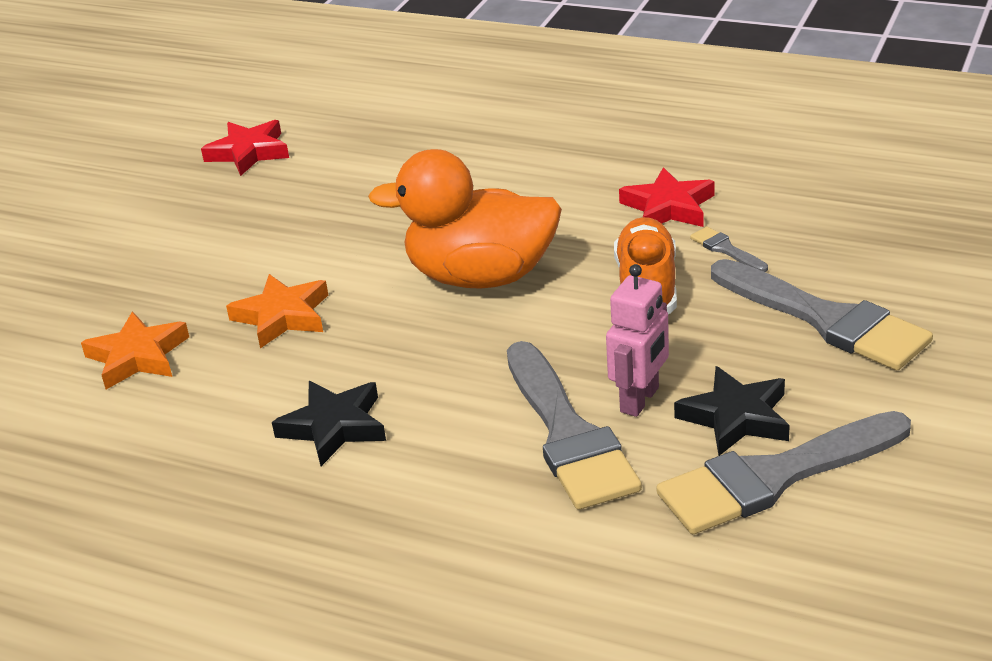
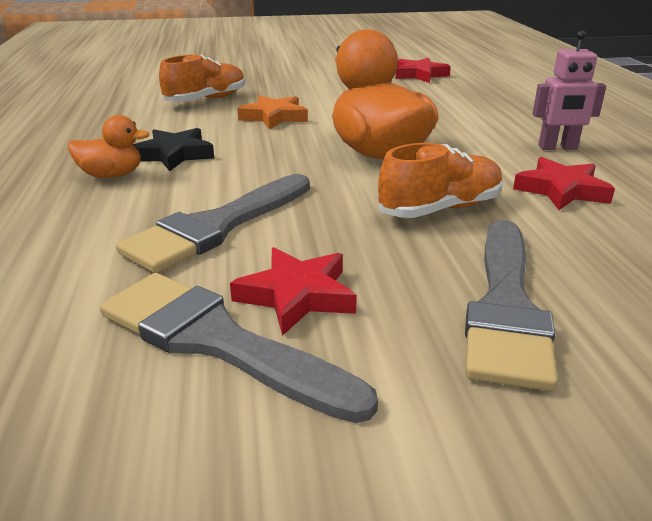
camera: 55 degrees right, 5 degrees down
orange star [81,311,189,389] -> orange shoe [159,54,245,102]
pink robot [606,264,669,417] -> pink robot moved to [533,30,606,150]
black star [674,366,790,456] -> red star [230,247,357,336]
grey brush [690,227,768,272] -> none
none -> orange duck [68,115,150,178]

